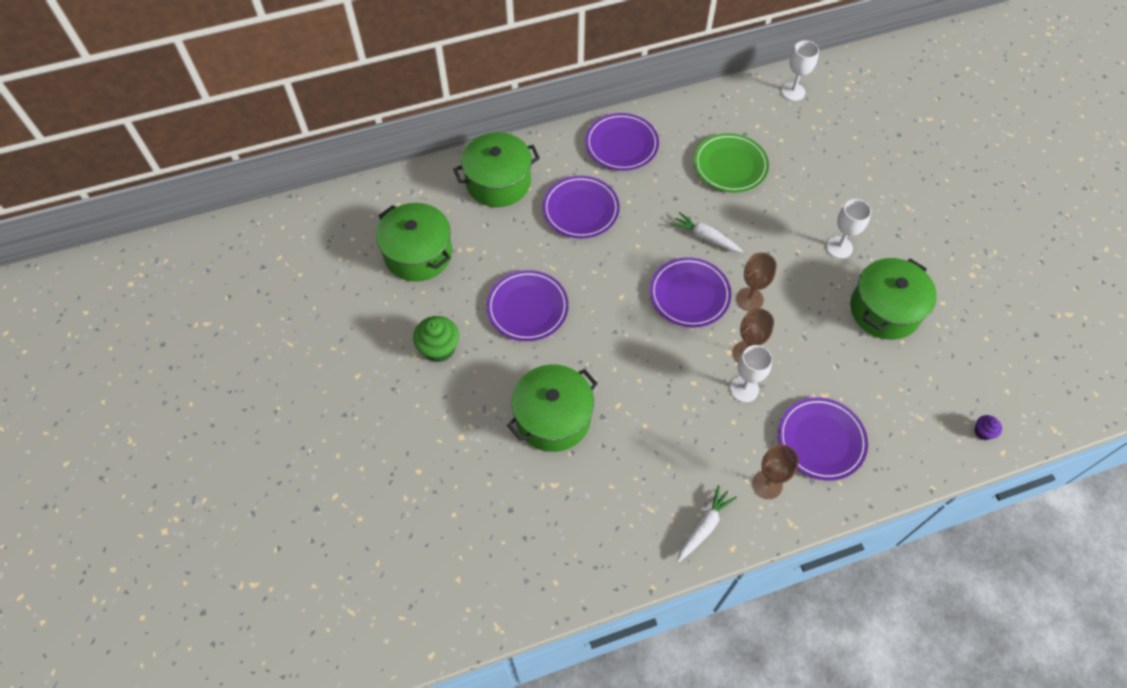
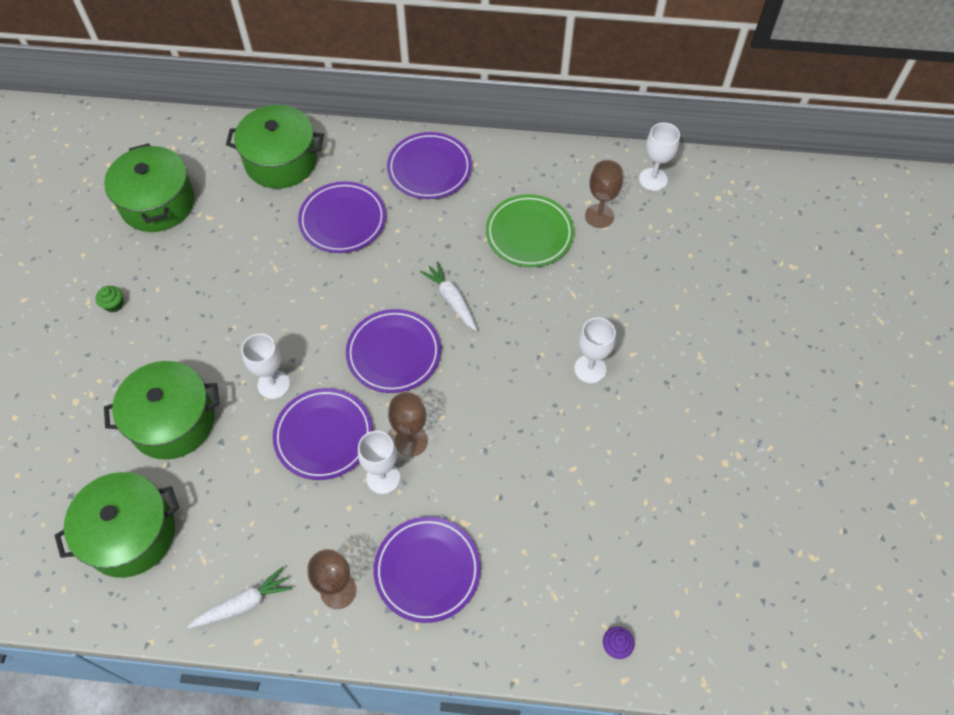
camera: 25 degrees right, 0 degrees up
green cupcake [413,316,459,362] -> green cupcake [96,286,123,312], size x0.53
purple plate [487,270,569,341] -> purple plate moved to [273,388,373,480]
brown goblet [736,252,777,311] -> brown goblet moved to [585,160,623,228]
green pot [850,258,937,340] -> green pot moved to [55,472,179,578]
none -> white goblet [241,333,290,399]

